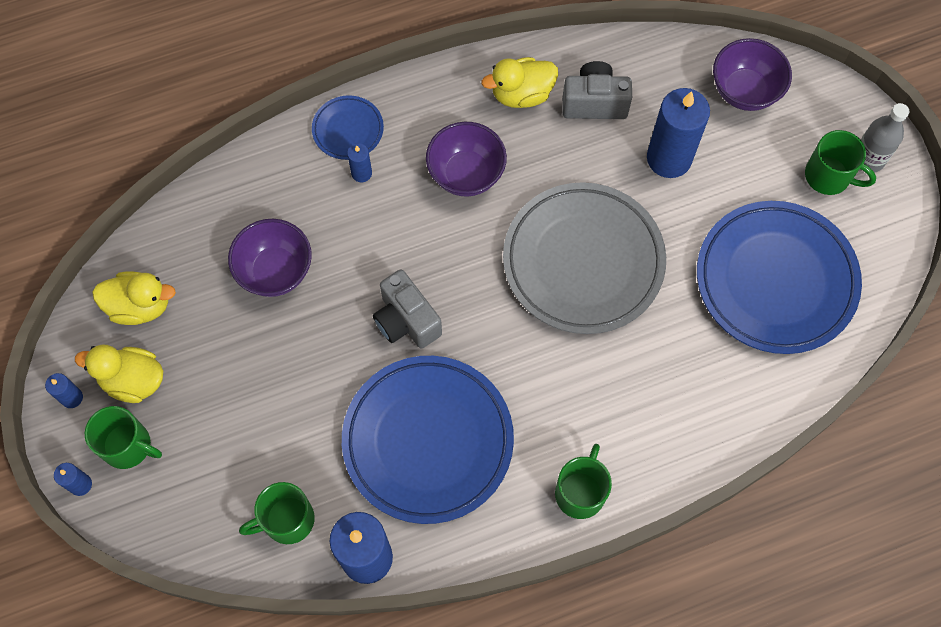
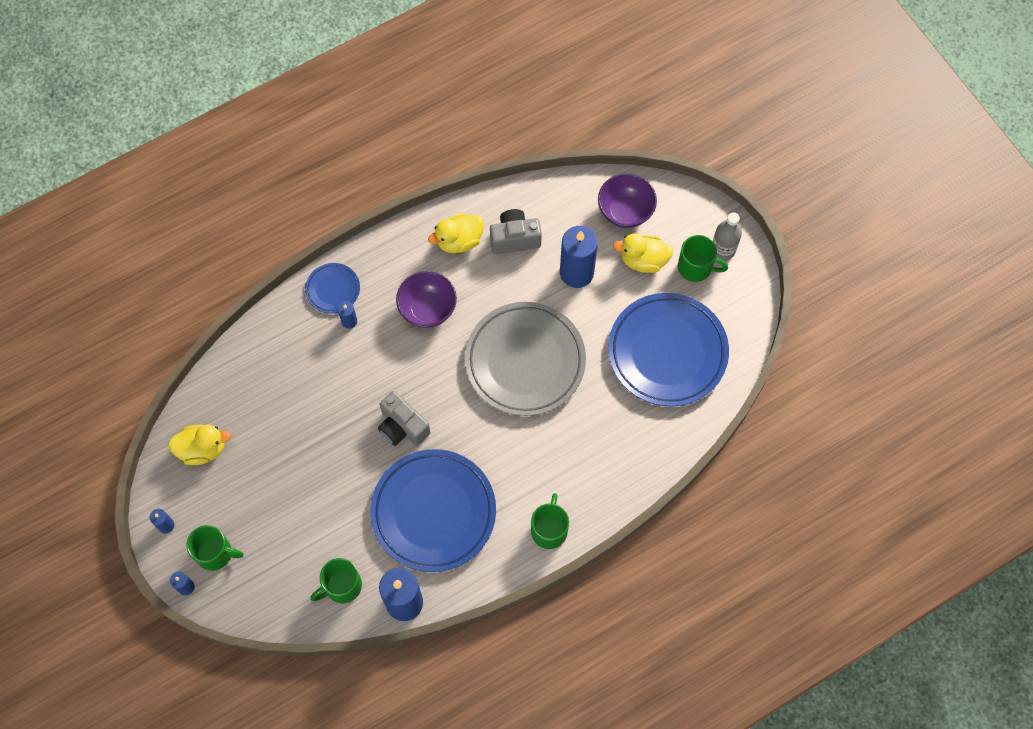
camera: 10 degrees left, 0 degrees up
yellow duck [75,345,163,403] -> yellow duck moved to [613,233,674,273]
purple bowl [228,219,312,297] -> none

